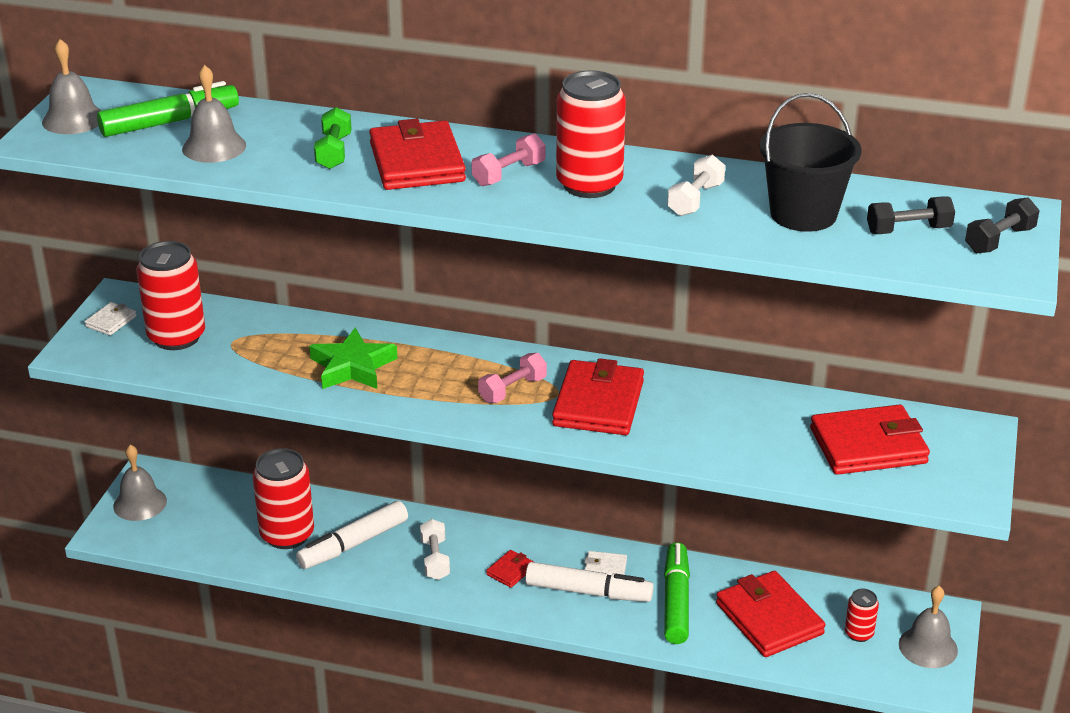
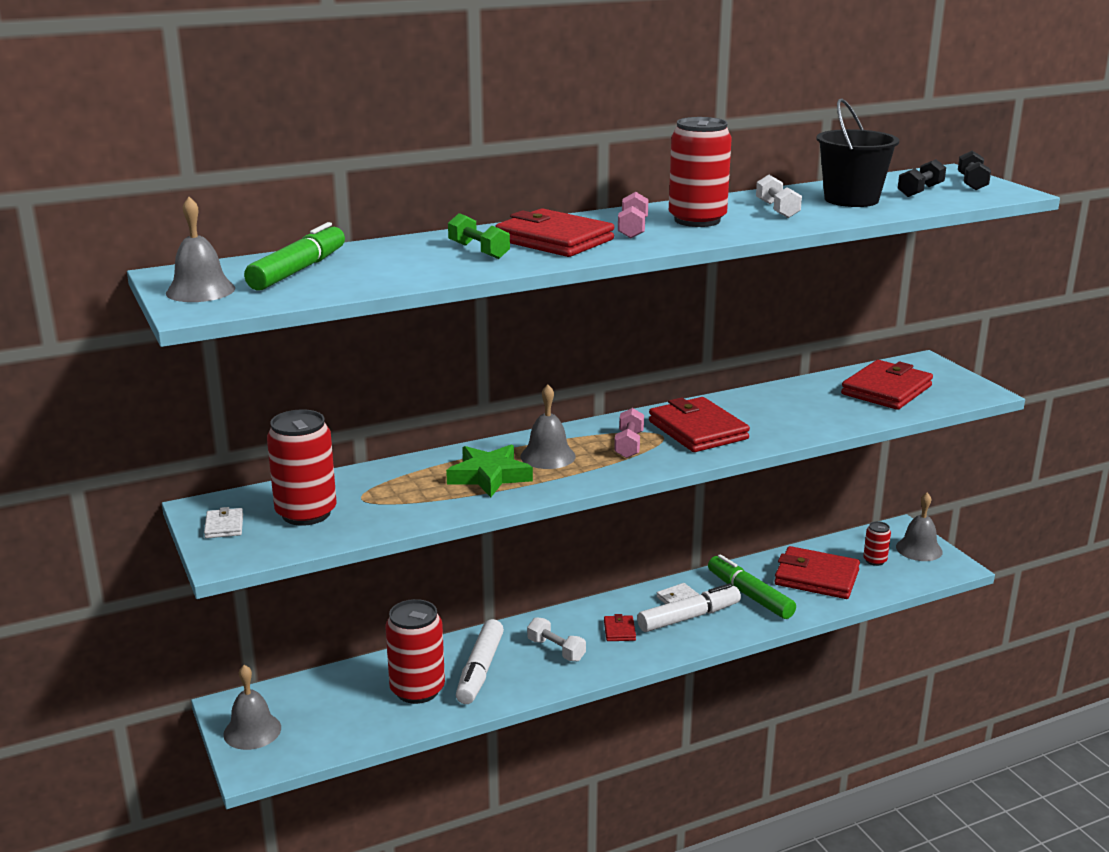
camera: 40 degrees left, 10 degrees down
grey bell [182,65,246,163] -> grey bell moved to [520,384,576,469]

